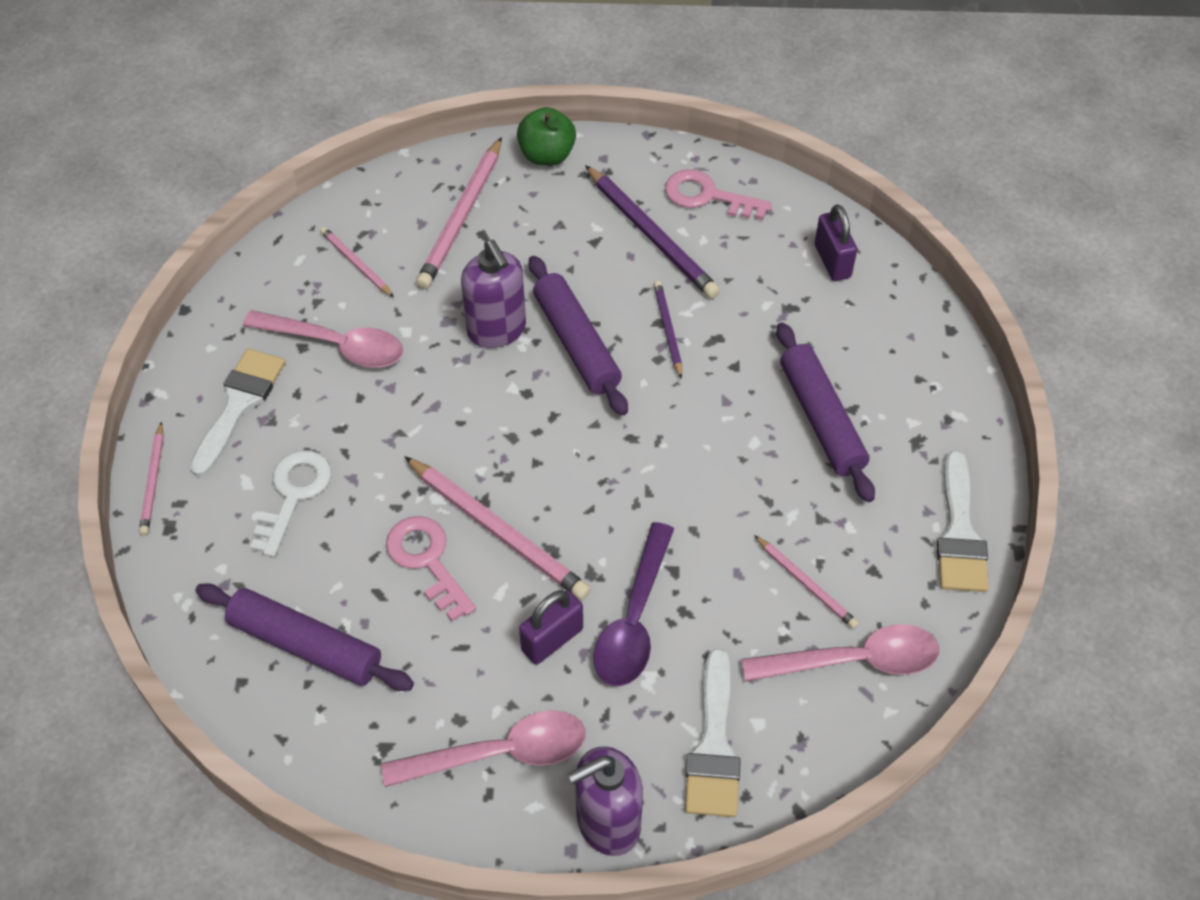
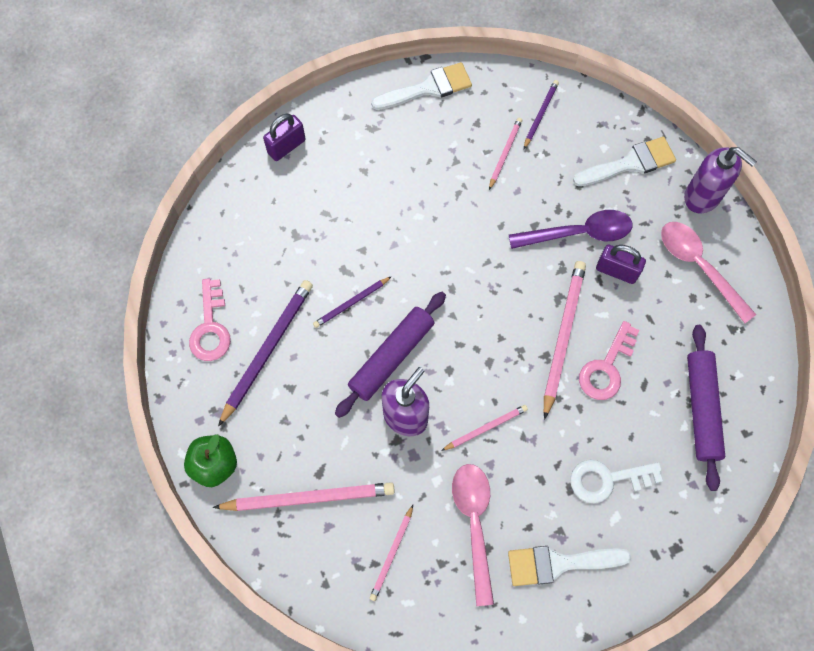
camera: 115 degrees left, 15 degrees up
pink pencil [139,422,164,535] -> pink pencil moved to [441,405,528,451]
pink spoon [741,625,940,681] -> purple pencil [524,80,559,149]
purple rolling pin [776,322,875,502] -> none
purple padlock [814,204,857,281] -> purple padlock moved to [263,114,306,161]

